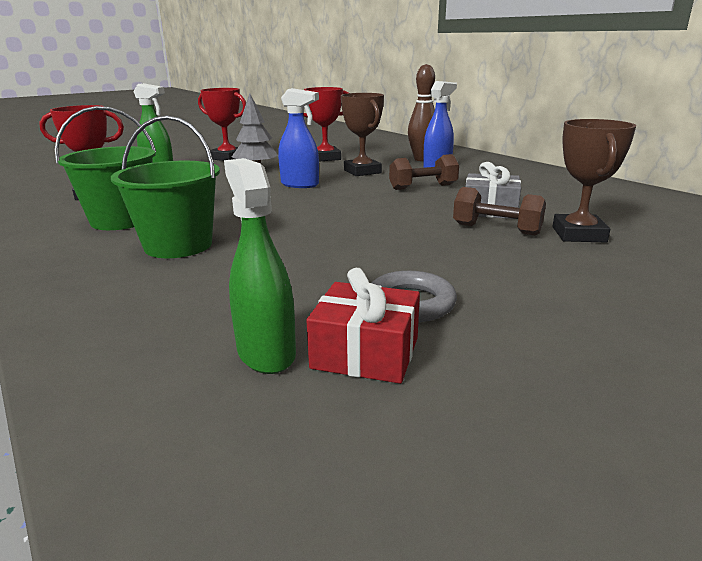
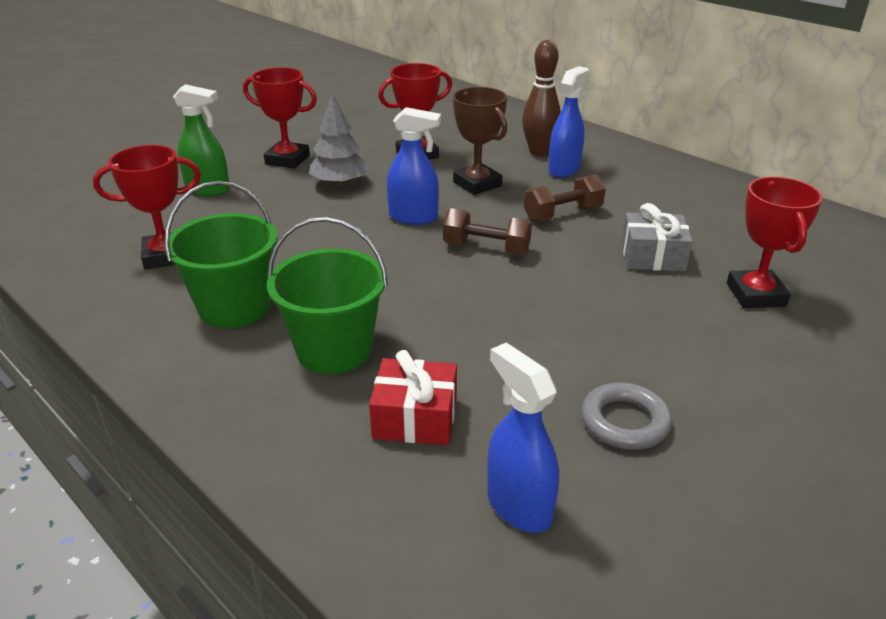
camera: 10 degrees left, 10 degrees up
green spray bottle [224,158,296,374] -> blue spray bottle [487,343,559,533]
red gift [306,268,420,384] -> red gift moved to [369,350,457,445]
brown dumbbell [453,187,546,236] -> brown dumbbell moved to [443,208,532,255]
brown trophy [553,119,636,242] -> red trophy [727,177,823,308]

